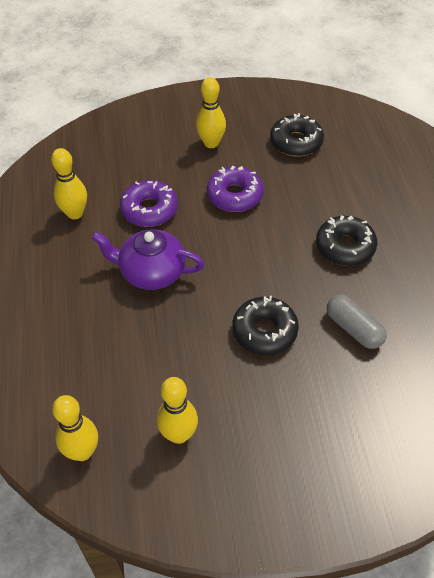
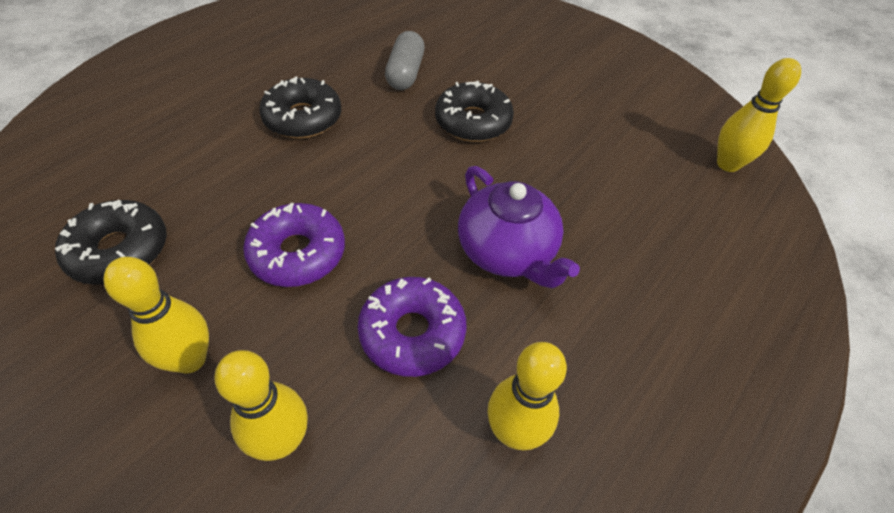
camera: 135 degrees left, 0 degrees up
yellow bowling pin [157,377,198,444] -> yellow bowling pin moved to [214,350,308,461]

